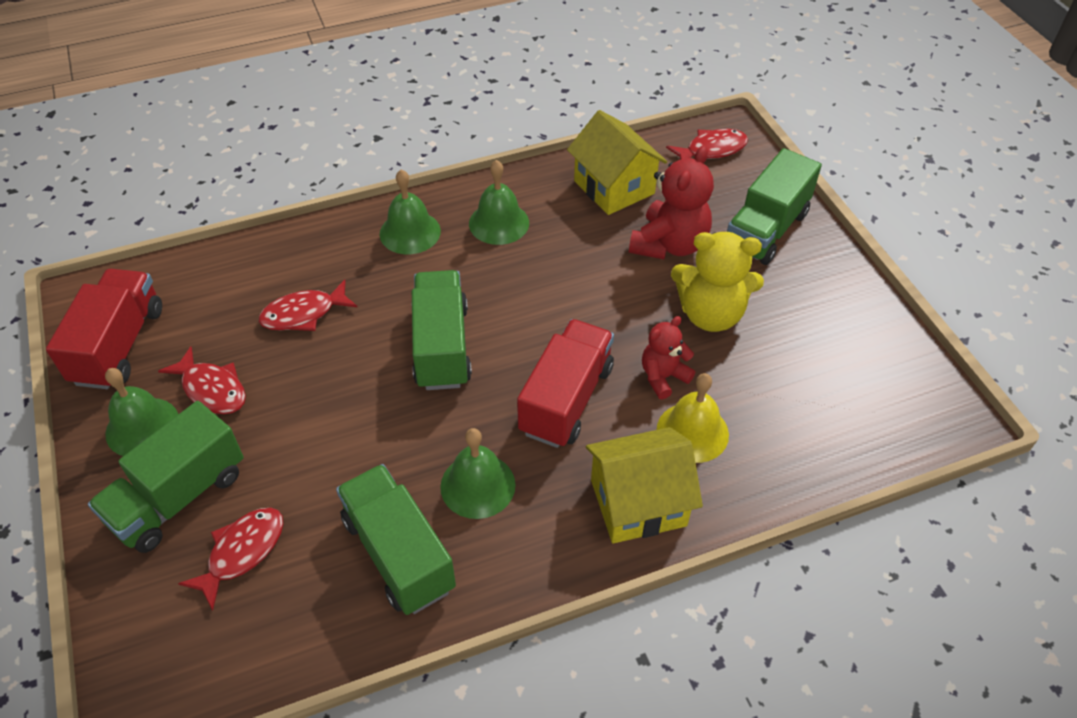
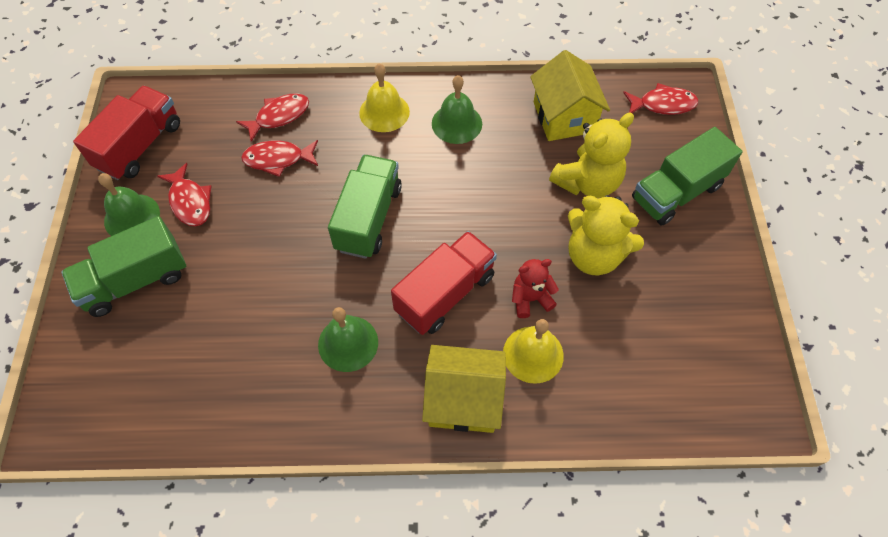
camera: 20 degrees right, 10 degrees up
red fish [178,508,283,610] -> red fish moved to [236,93,309,142]
green truck [336,464,456,615] -> none
green bell [380,169,441,254] -> yellow bell [359,64,410,132]
red teddy bear [629,145,714,259] -> yellow teddy bear [549,113,634,198]

